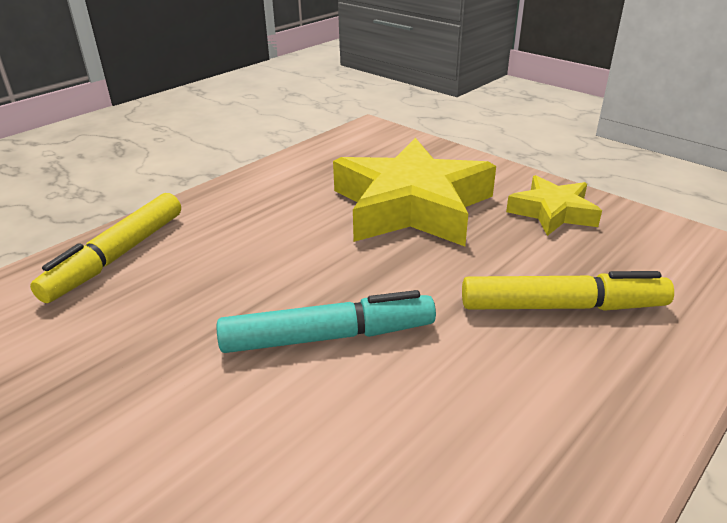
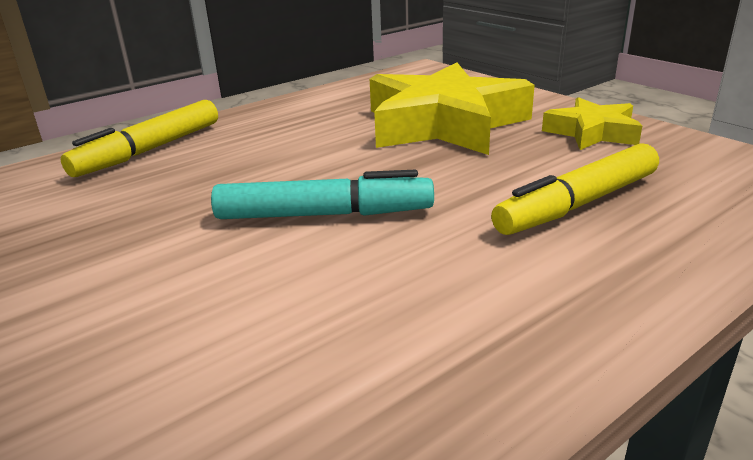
camera: 10 degrees right, 5 degrees down
yellow marker [462,271,674,311] -> yellow marker turned 135 degrees clockwise [491,143,659,235]

